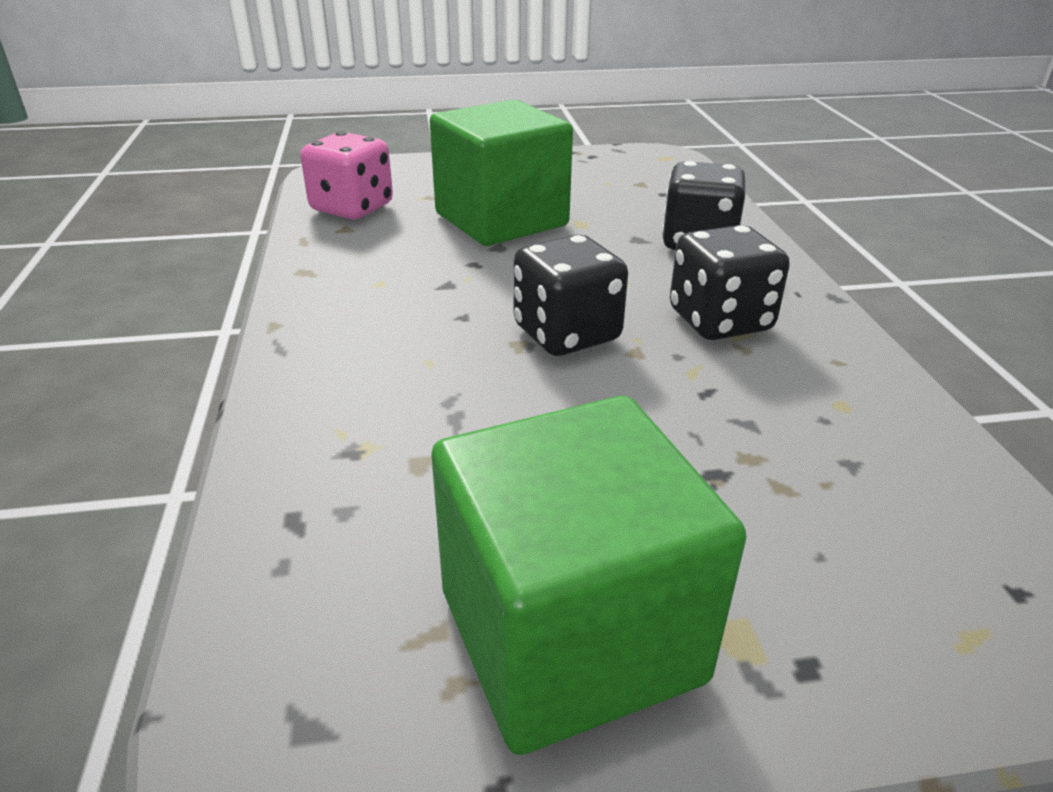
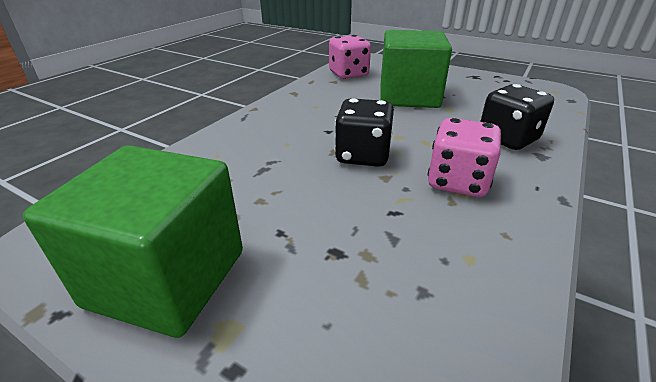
camera: 40 degrees right, 0 degrees up
black dice [670,225,790,340] -> pink dice [428,118,502,197]

